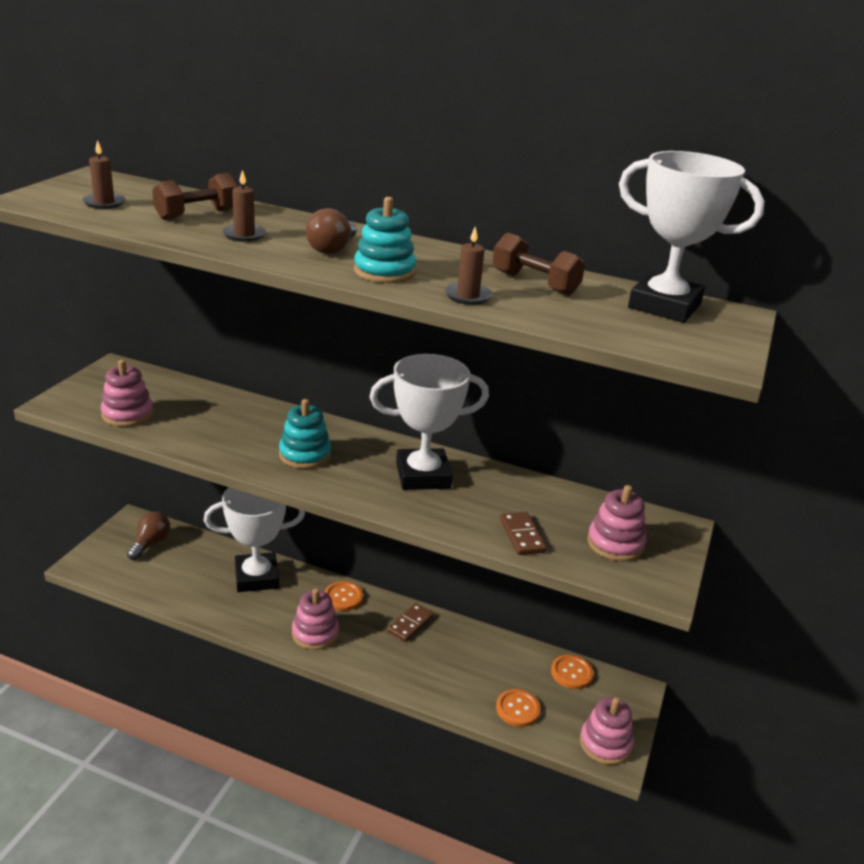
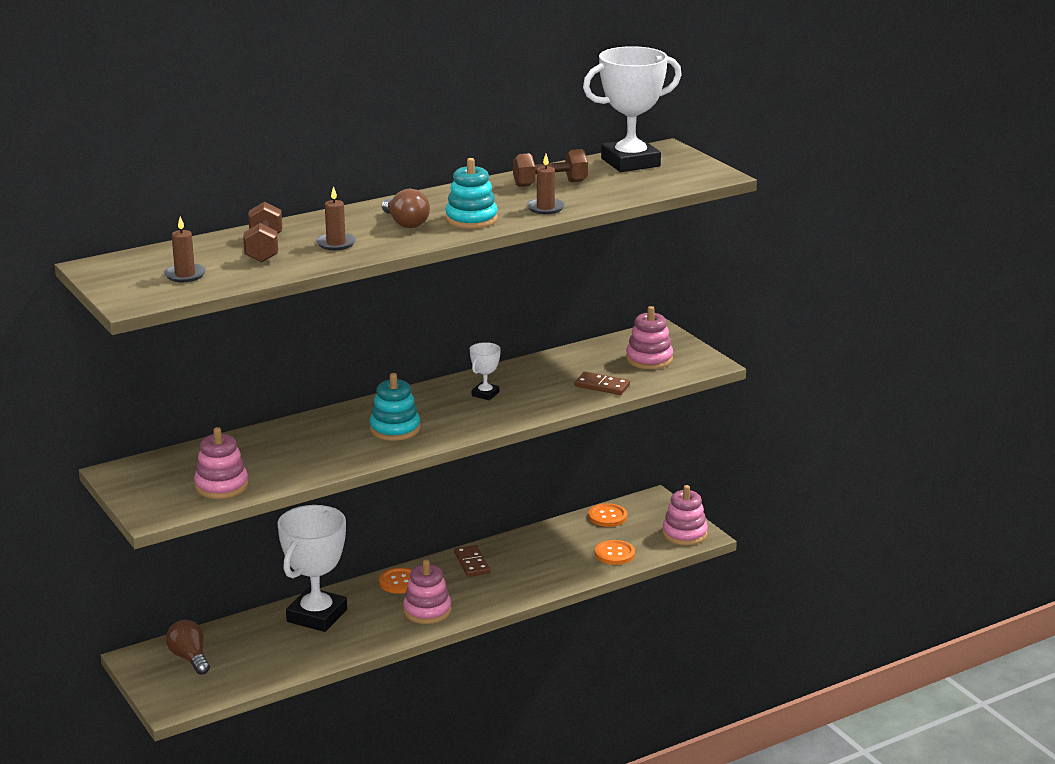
camera: 50 degrees left, 5 degrees down
white trophy [370,354,489,490] -> white trophy [470,342,501,400], size x0.46

